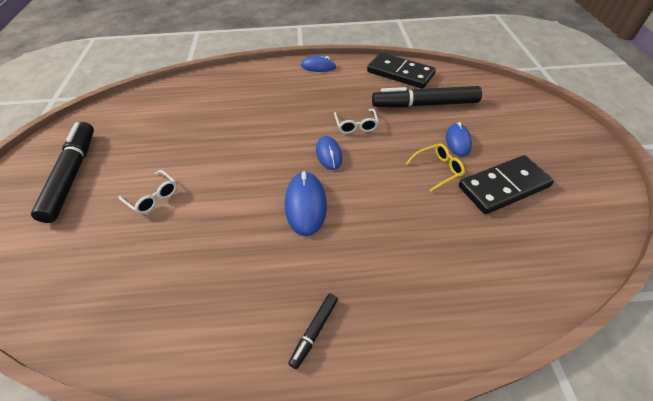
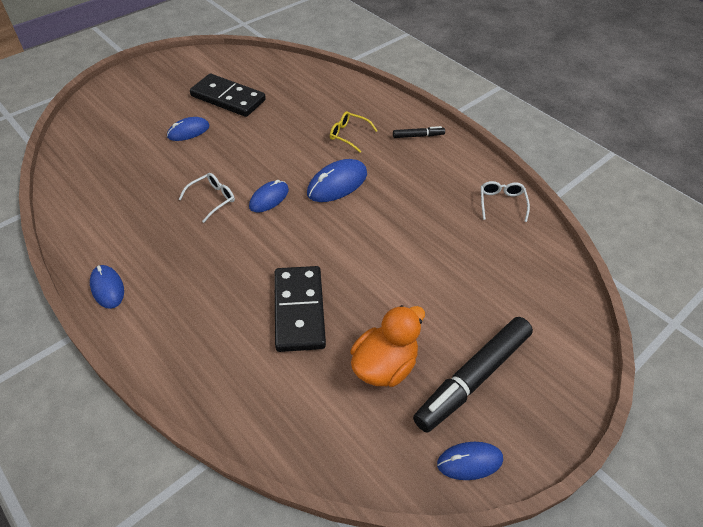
camera: 130 degrees left, 0 degrees up
white glasses [119,170,177,214] -> white glasses moved to [481,181,530,222]
black domino [367,53,436,89] -> black domino moved to [274,266,326,352]
black marker [372,86,482,108] -> none
yellow glasses [406,143,465,192] -> yellow glasses moved to [330,111,378,153]
none -> orange duck [350,305,425,387]
none -> blue mouse [437,442,503,480]

